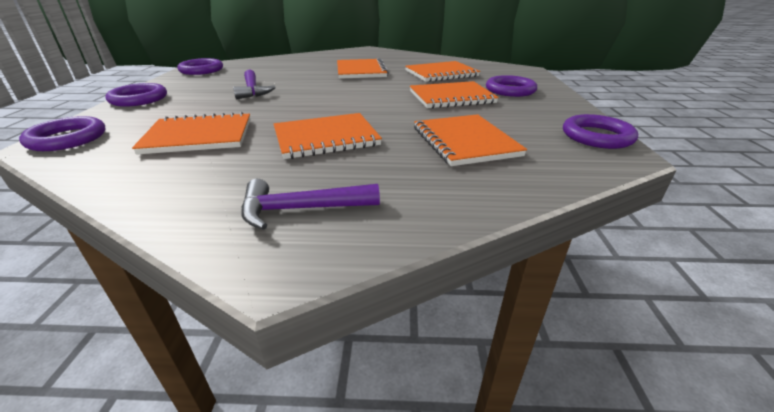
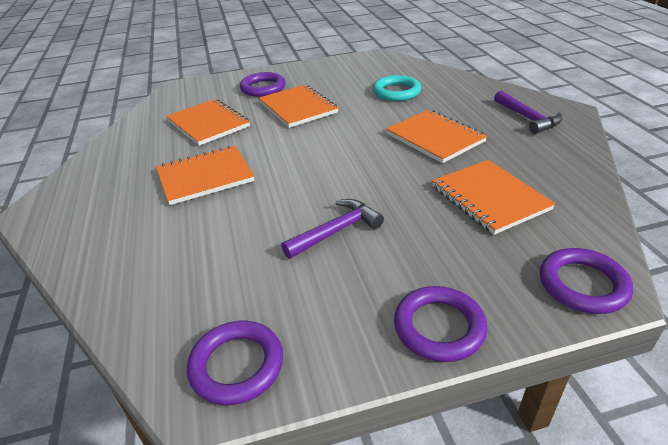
camera: 105 degrees left, 5 degrees up
orange notebook [414,114,527,166] -> turquoise ring [373,75,421,101]
purple ring [563,114,638,149] -> none

